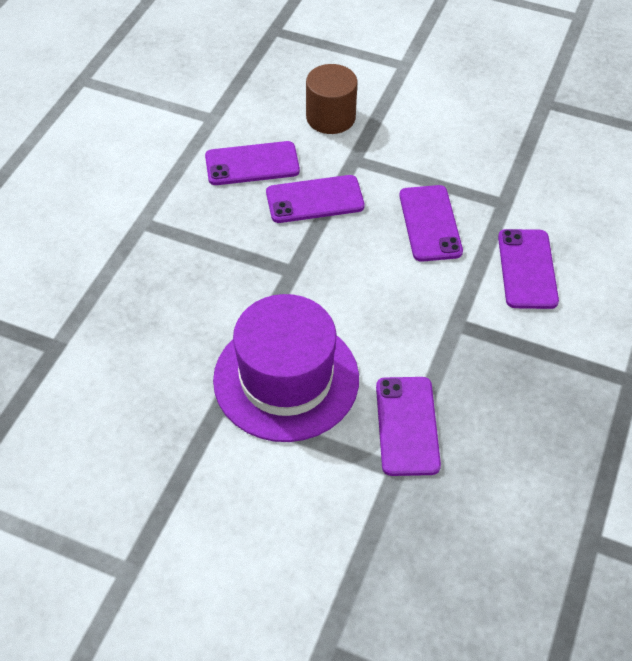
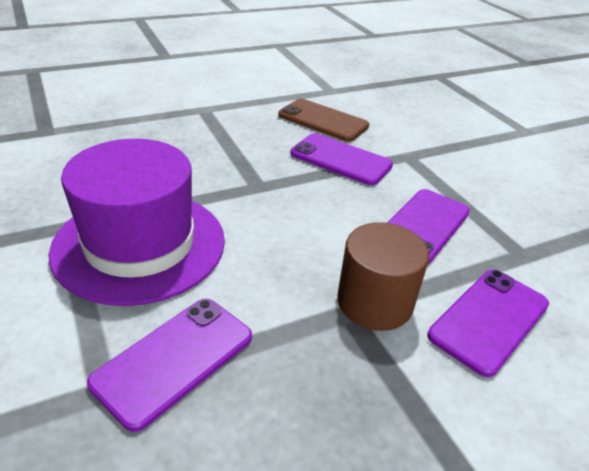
camera: 40 degrees right, 15 degrees down
purple phone [205,141,300,185] -> brown phone [278,99,369,142]
brown cylinder [306,64,357,134] -> brown cylinder moved to [337,222,429,331]

